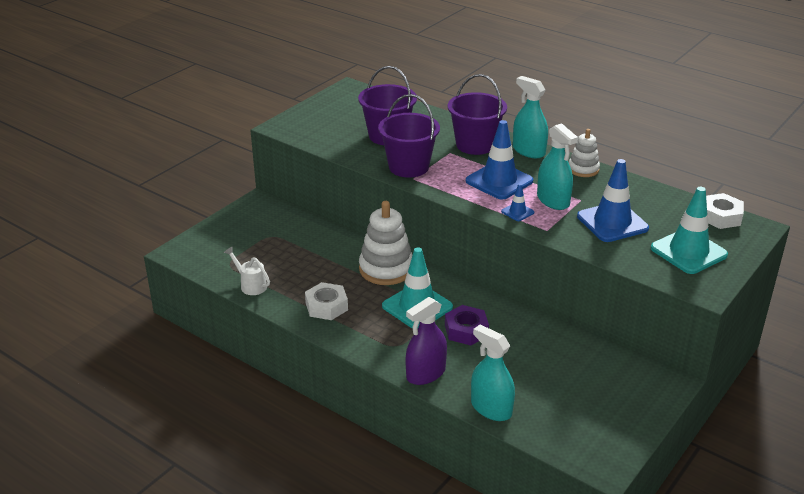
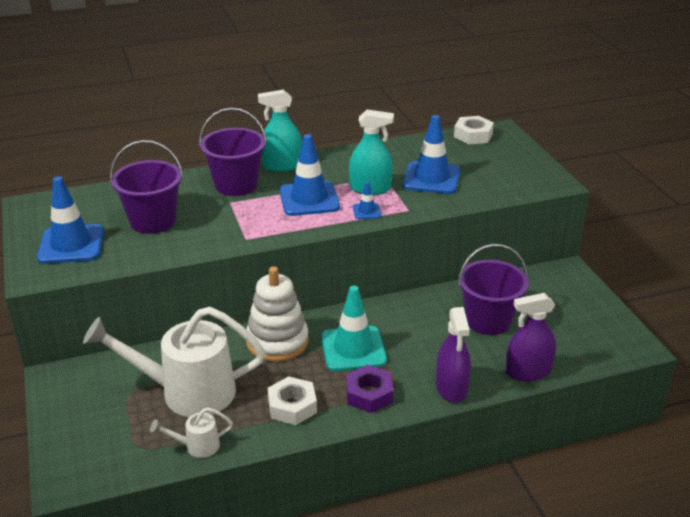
camera: 55 degrees left, 0 degrees up
purple bucket [378,94,440,178] -> purple bucket moved to [458,244,529,335]
purple nut [445,305,489,345] -> purple nut moved to [346,365,393,413]
turquoise spray bottle [471,325,515,421] -> purple spray bottle [505,293,556,382]
white stacking toy [568,129,600,177] -> none
turquoise traffic cone [651,187,728,274] -> none
none -> blue traffic cone [37,176,104,264]
none -> white watering can [83,307,265,417]

